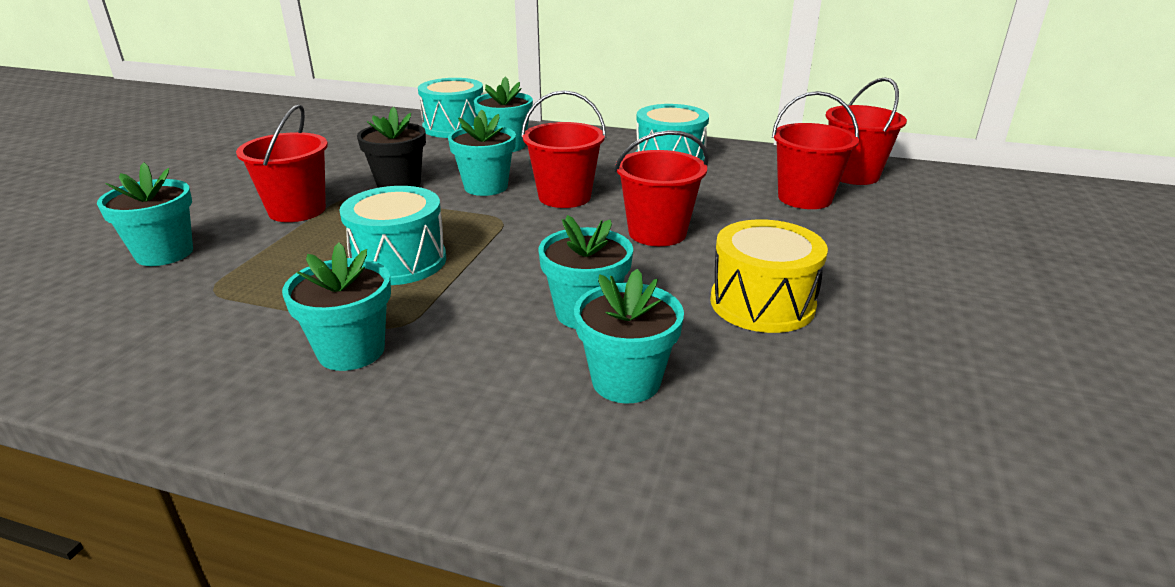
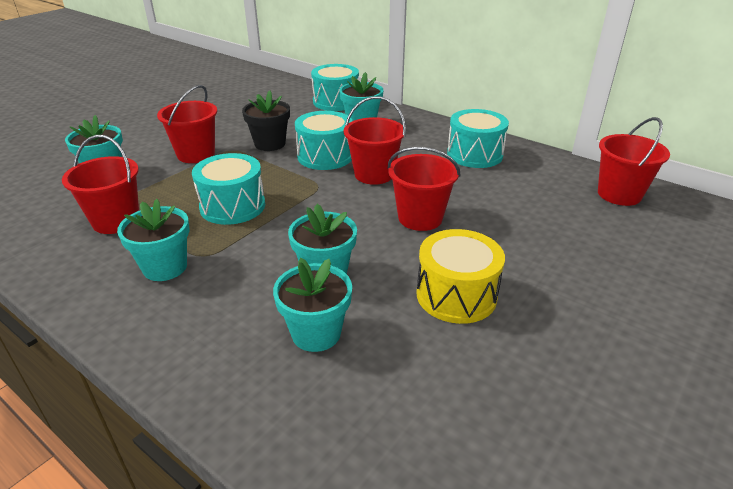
camera: 20 degrees right, 5 degrees up
turquoise flower pot [448,110,516,196] -> turquoise drum [295,111,352,170]
red bucket [772,91,859,209] -> red bucket moved to [62,135,139,234]

